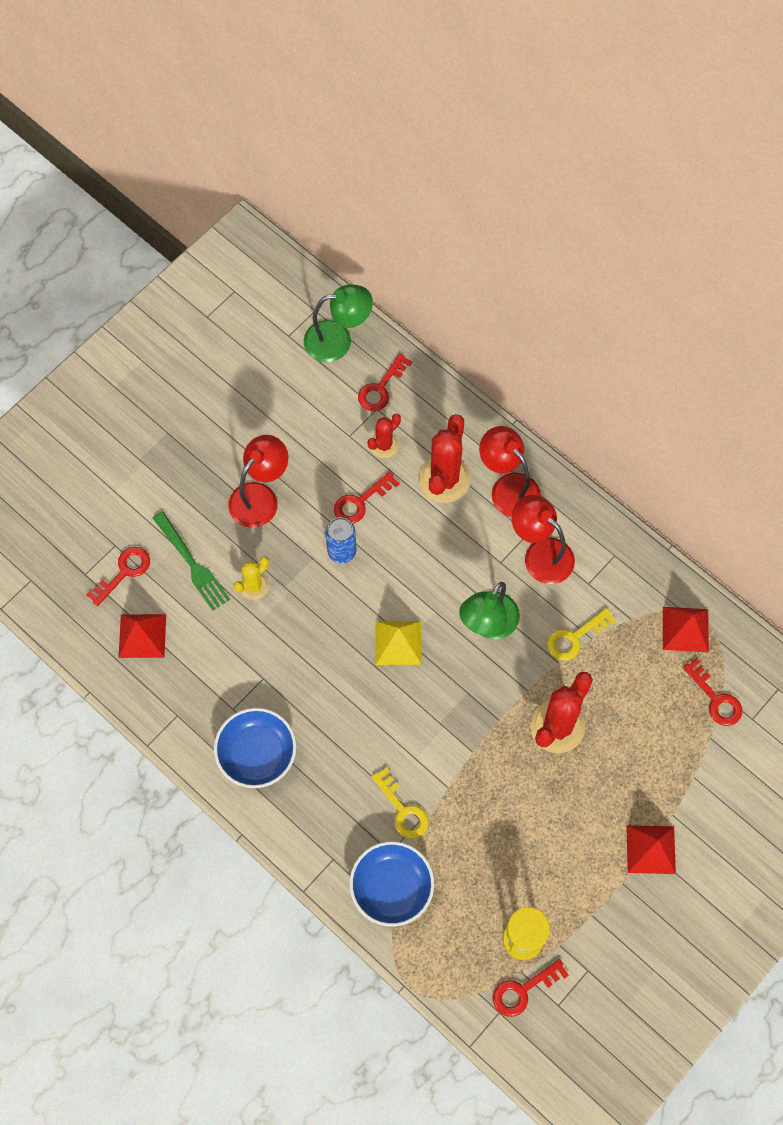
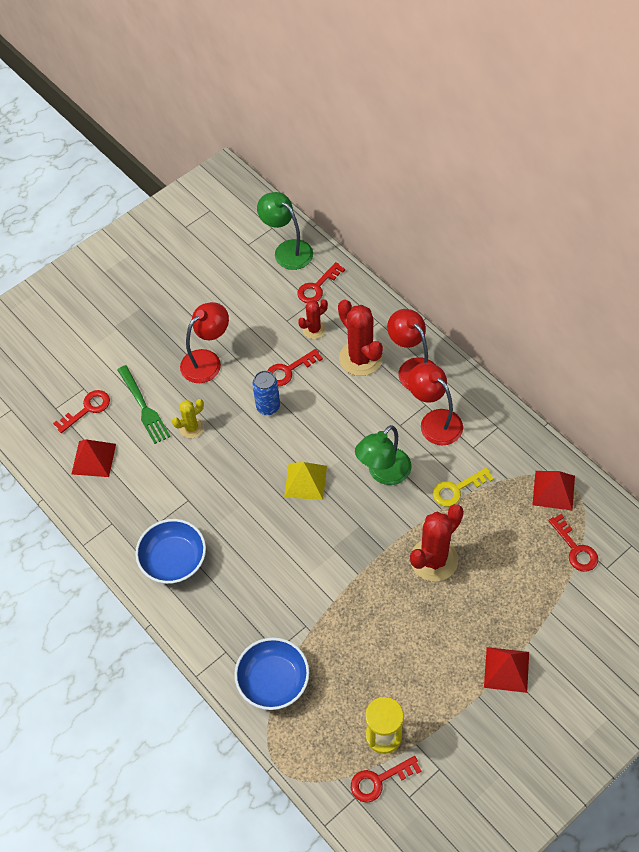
camera: 10 degrees right, 10 degrees down
green lamp [304,285,373,362] -> green lamp turned 135 degrees counterclockwise [257,192,313,270]
yellow key [371,768,429,839] -> none
red cactus [419,414,471,503] -> red cactus turned 60 degrees counterclockwise [338,299,383,376]

